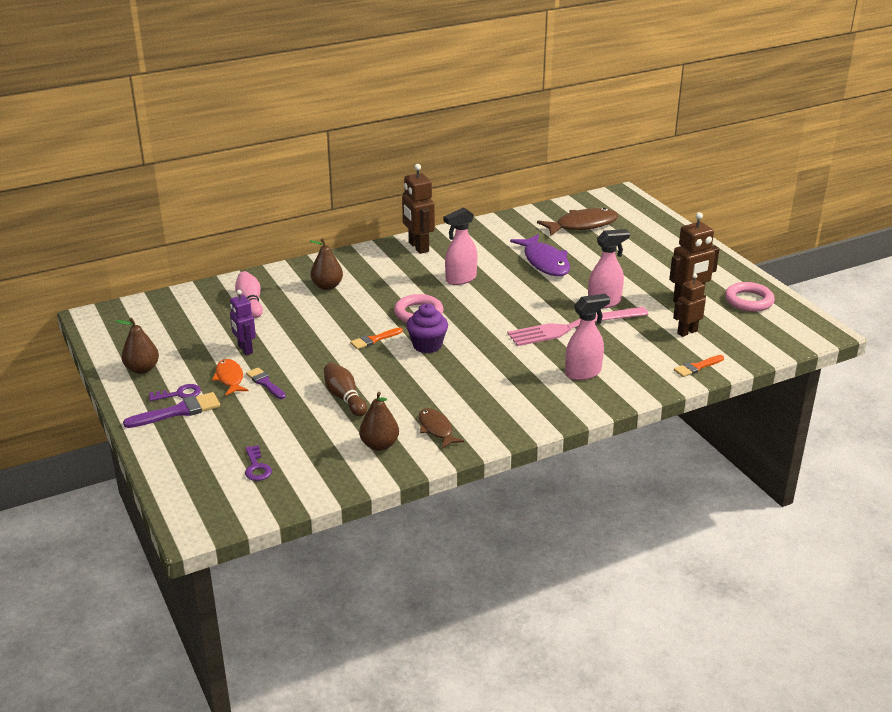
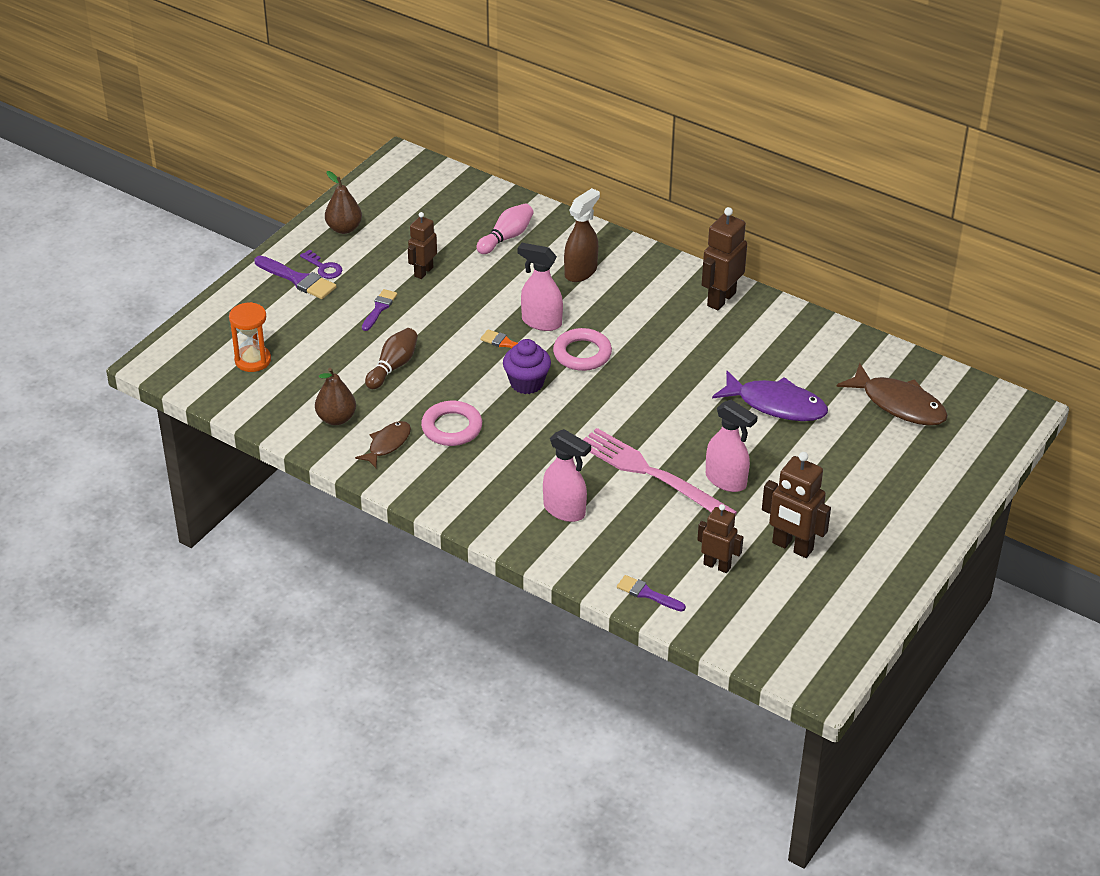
camera: 60 degrees right, 10 degrees up
orange fish [212,359,248,396] -> none
purple robot [230,290,256,355] -> brown robot [408,212,437,279]
purple key [245,445,272,481] -> orange hourglass [229,302,271,372]
brown pear [310,238,343,290] -> brown spray bottle [564,188,600,282]
pink spray bottle [444,207,477,285] -> pink spray bottle moved to [518,243,563,331]
purple fish [510,234,570,276] -> purple fish turned 105 degrees counterclockwise [712,371,828,421]
orange brush [674,355,724,377] -> purple brush [617,575,686,612]
pink ring [725,282,775,312] -> pink ring moved to [421,401,482,446]

